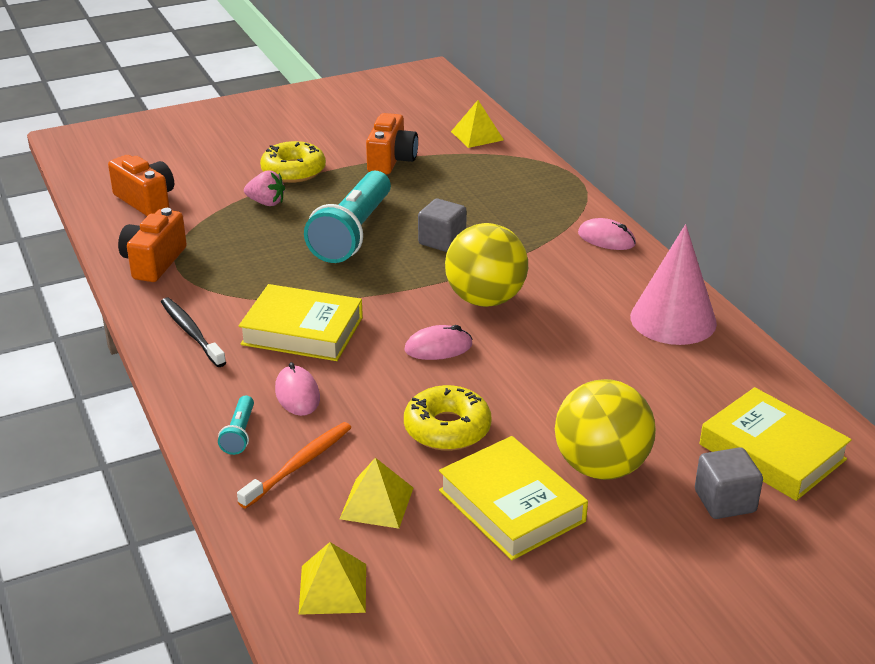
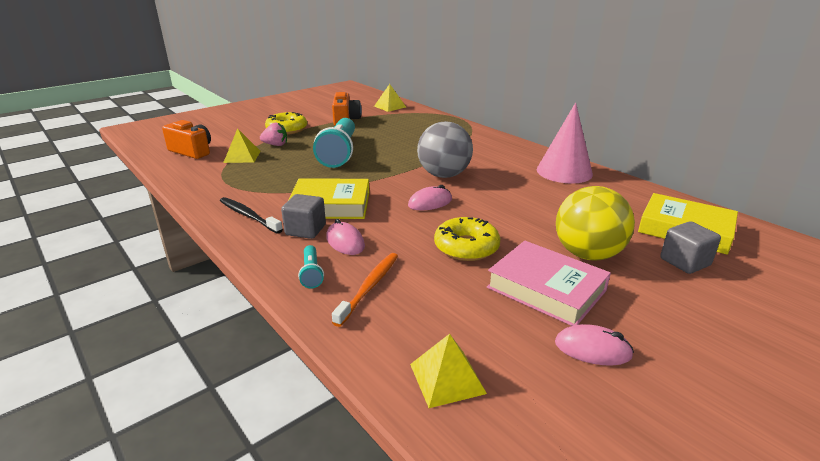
camera: 15 degrees left, 5 degrees down
orange camera [118,208,187,282] -> none
yellow pyramid [340,458,413,529] -> yellow pyramid moved to [223,128,261,163]
grey cube [418,199,467,252] -> grey cube moved to [281,194,326,239]
yellow book [439,436,588,560] -> pink book [487,241,611,326]
yellow ball [445,223,528,307] -> grey ball [417,121,473,178]
pink mouse [578,218,636,250] -> pink mouse moved to [555,324,634,366]

